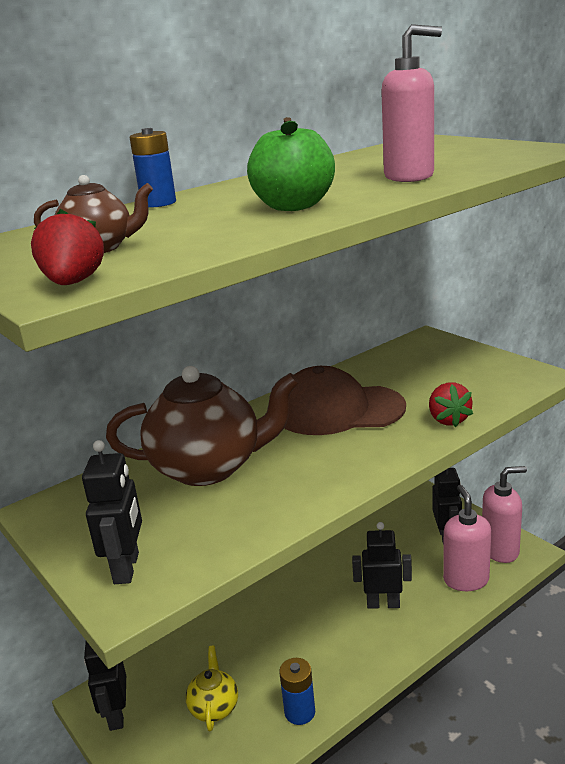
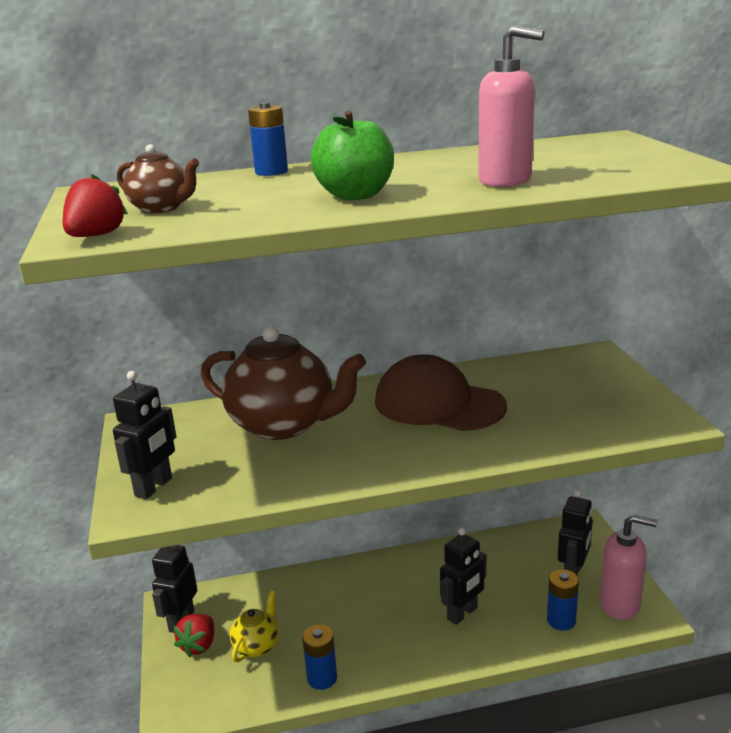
camera: 25 degrees right, 0 degrees up
black robot [352,522,412,609] -> black robot turned 105 degrees clockwise [440,527,486,625]
red strawberry [429,382,473,427] -> red strawberry moved to [174,614,214,657]
pink soap dispenser [443,485,491,591] -> blue battery [547,569,579,630]

